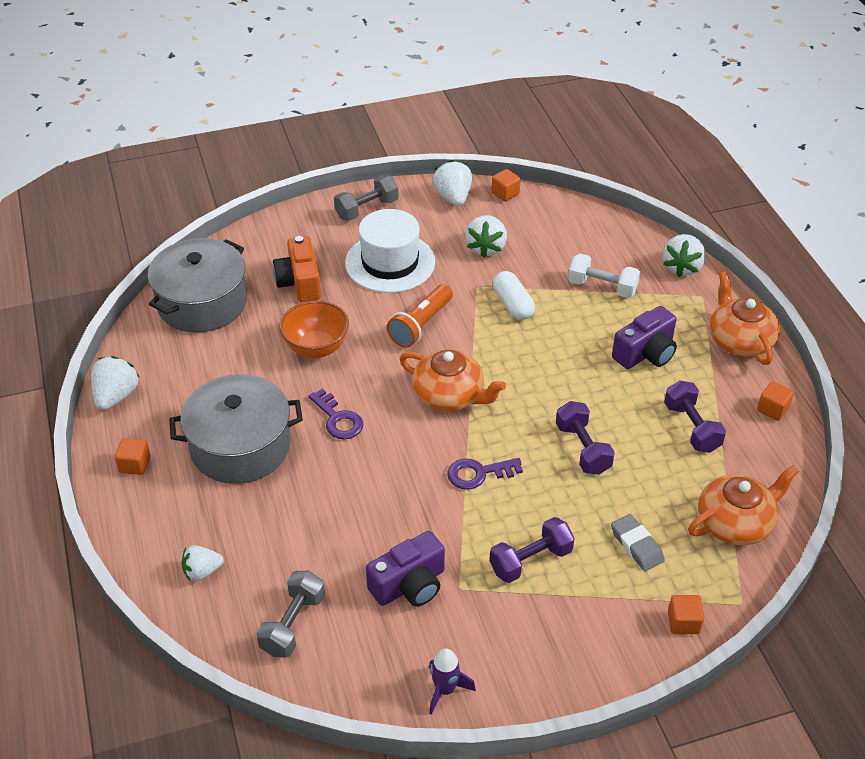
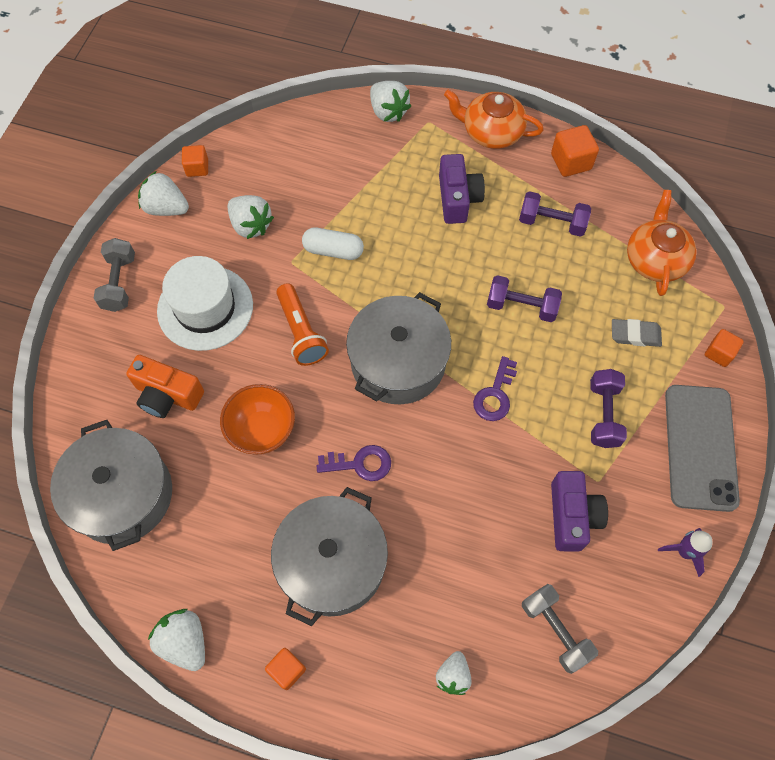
camera: 55 degrees left, 20 degrees up
orange teapot [400,350,506,411] -> grey pot [346,292,451,404]
white dumbbell [568,254,640,298] -> none
orange cube [757,381,794,421] -> orange cube [551,125,599,177], size x1.51
none -> grey phone [665,385,740,512]

